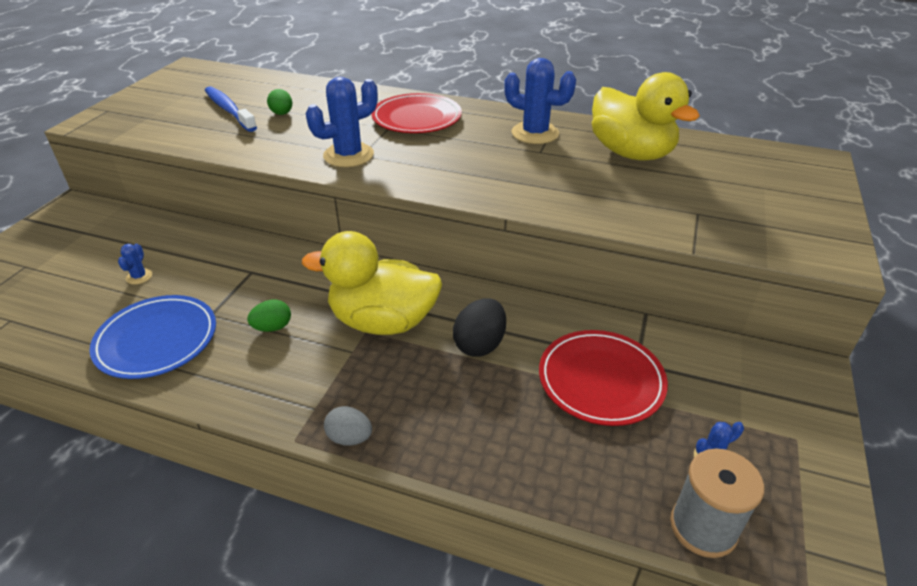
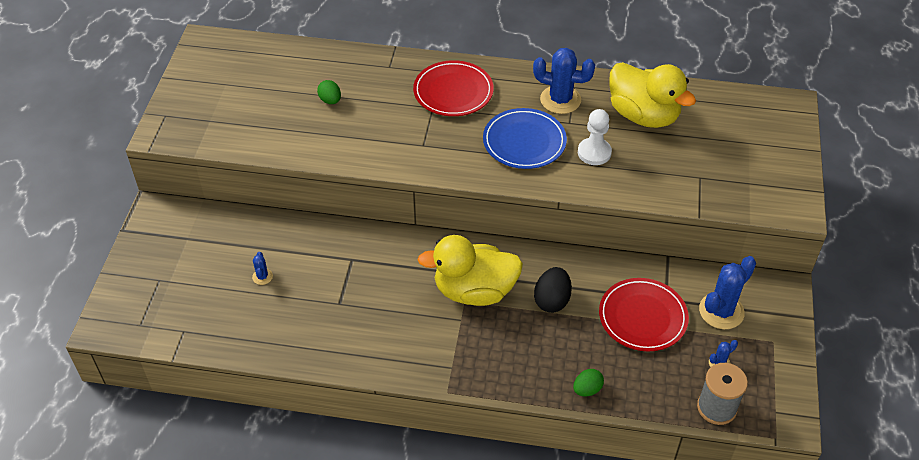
camera: 10 degrees left, 10 degrees up
blue plate [89,295,216,379] -> blue plate moved to [483,108,567,169]
blue toothbrush [205,86,257,132] -> none
green egg [247,300,291,332] -> green egg moved to [573,369,604,396]
blue cactus [306,77,378,167] -> blue cactus moved to [699,256,756,329]
grey egg [324,406,372,446] -> none
none -> white pawn [578,109,612,165]

